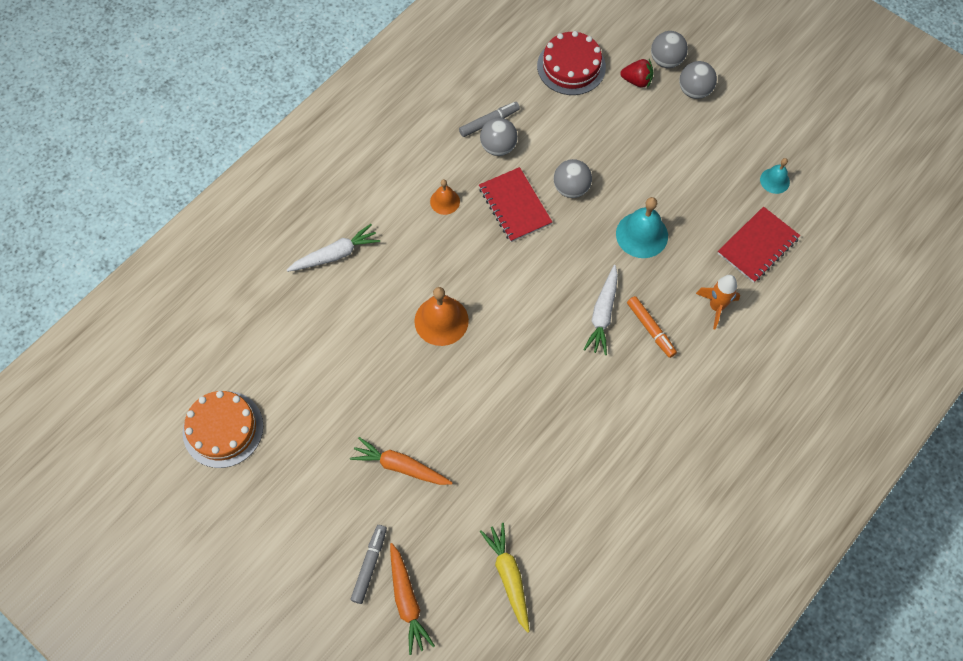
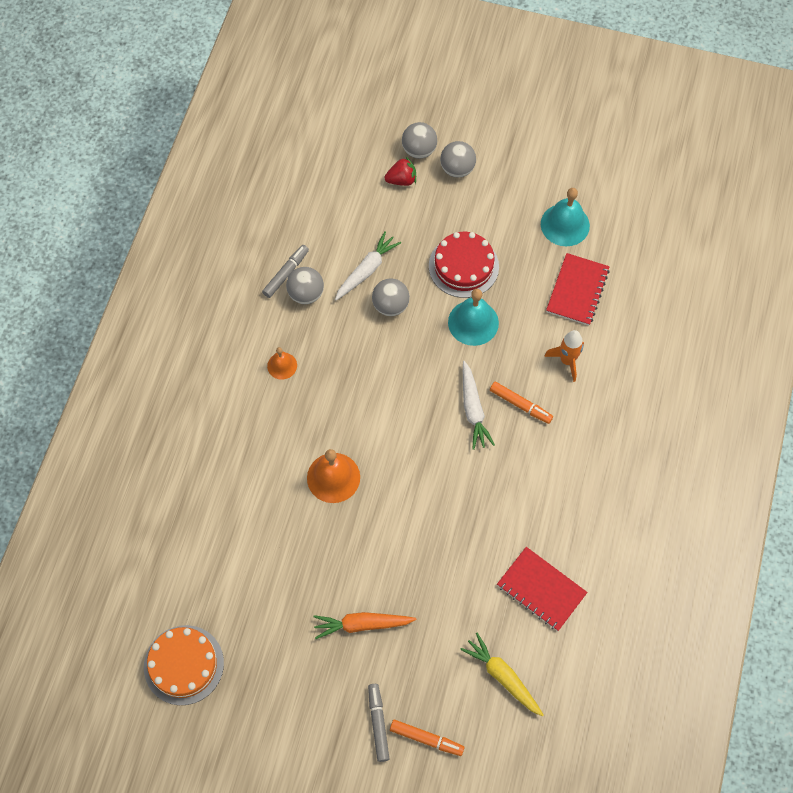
camera: 25 degrees left, 0 degrees up
white carrot [287,224,380,272] -> white carrot moved to [335,231,401,300]
orange carrot [390,543,435,655] -> orange marker [390,720,465,756]
red notebook [479,167,552,242] -> red notebook moved to [497,547,588,631]
red cake [537,31,606,95] -> red cake moved to [429,232,499,298]
turquoise bell [760,158,790,194] -> turquoise bell [541,188,590,247], size x1.72

